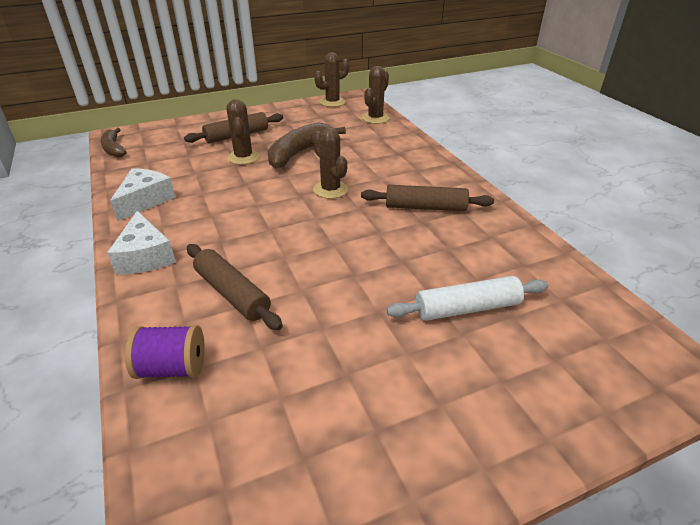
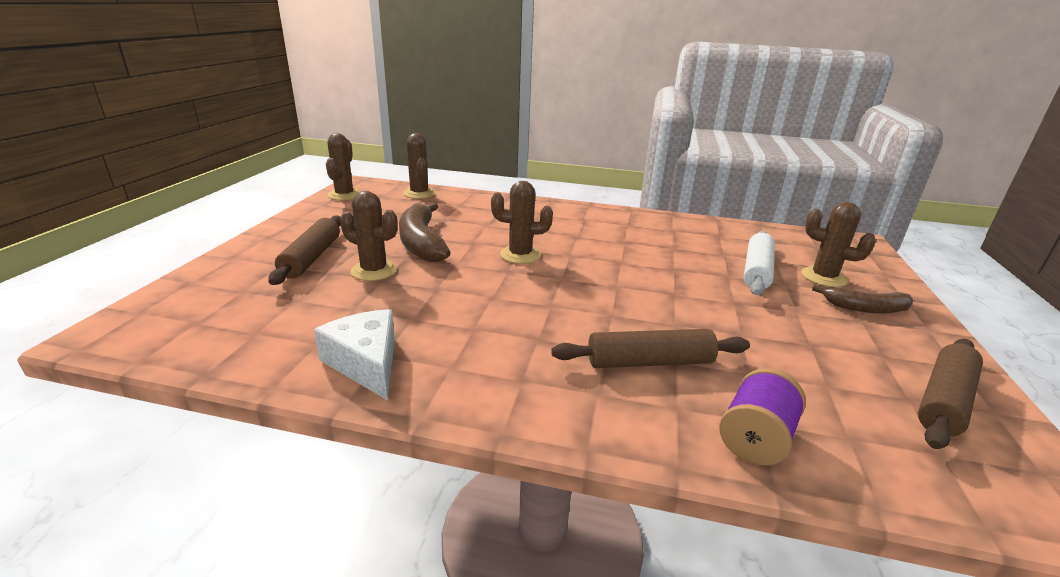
camera: 55 degrees left, 10 degrees down
brown banana [100,128,126,157] -> brown banana moved to [812,285,914,314]
white cheese [107,211,176,274] -> none
brown rolling pin [361,185,494,211] -> brown rolling pin moved to [918,339,983,449]
none -> brown cactus [801,202,876,287]

